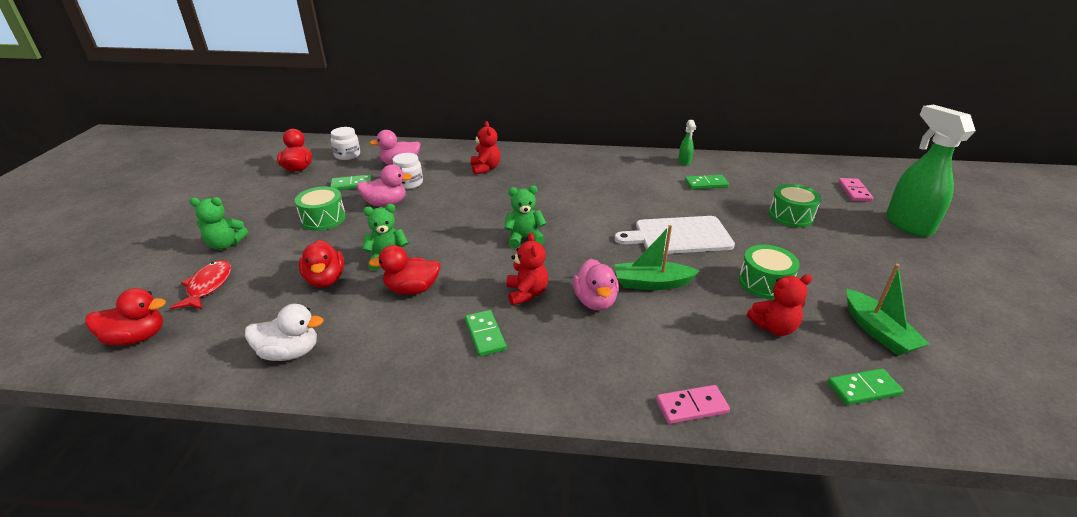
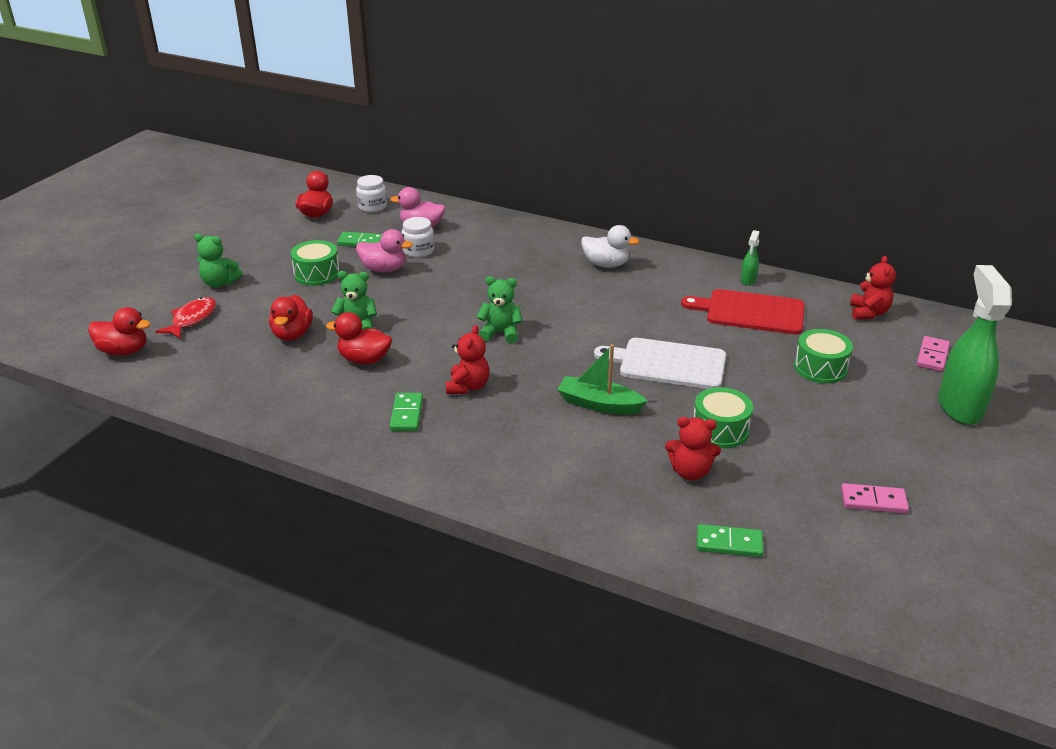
camera: 20 degrees right, 0 degrees up
white duck [245,304,324,361] -> white duck moved to [581,225,639,268]
red teddy bear [471,121,500,175] -> red teddy bear moved to [850,256,896,320]
pink duck [573,259,619,311] -> none
pink domino [656,385,730,424] -> pink domino moved to [841,483,909,514]
green domino [685,175,729,189] -> red cutting board [681,289,804,334]
green boat [847,264,929,356] -> none

